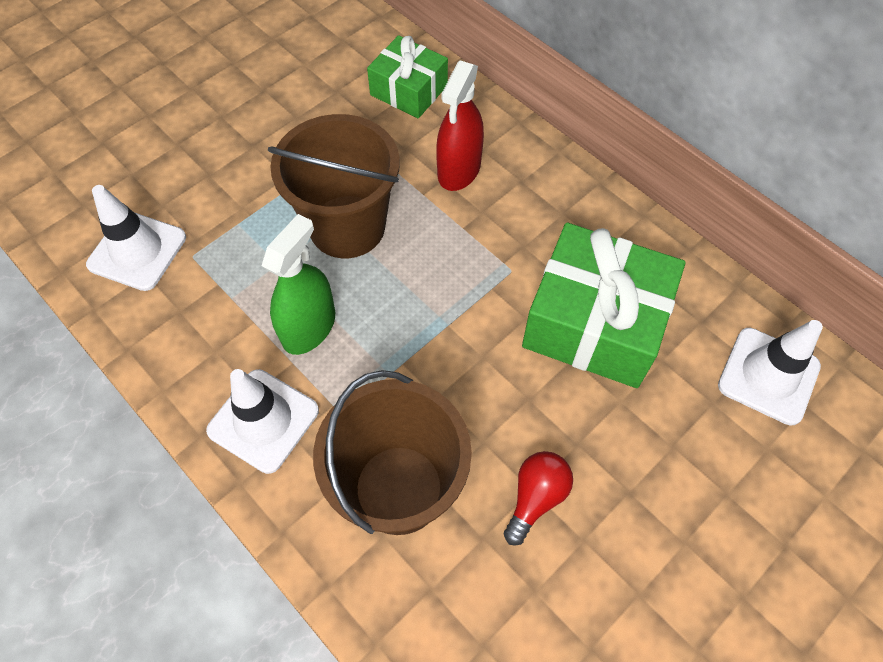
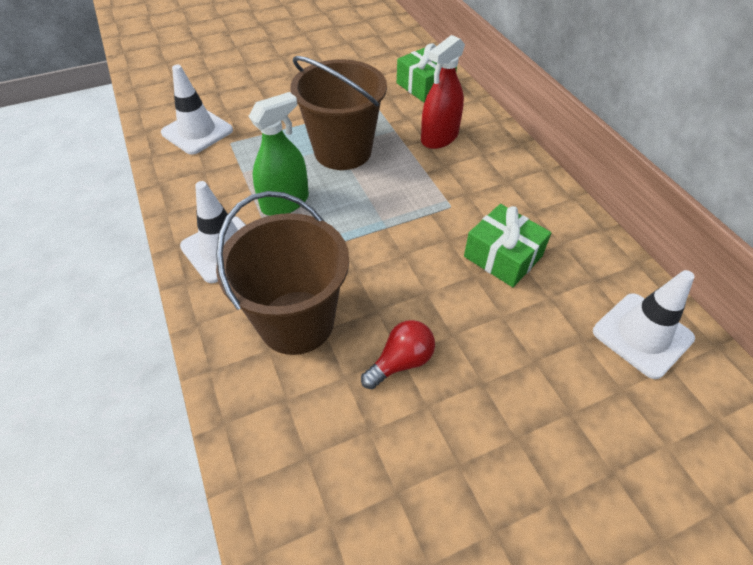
camera: 20 degrees right, 10 degrees down
green gift [522,223,686,388] -> green gift [464,204,551,287], size x0.59

